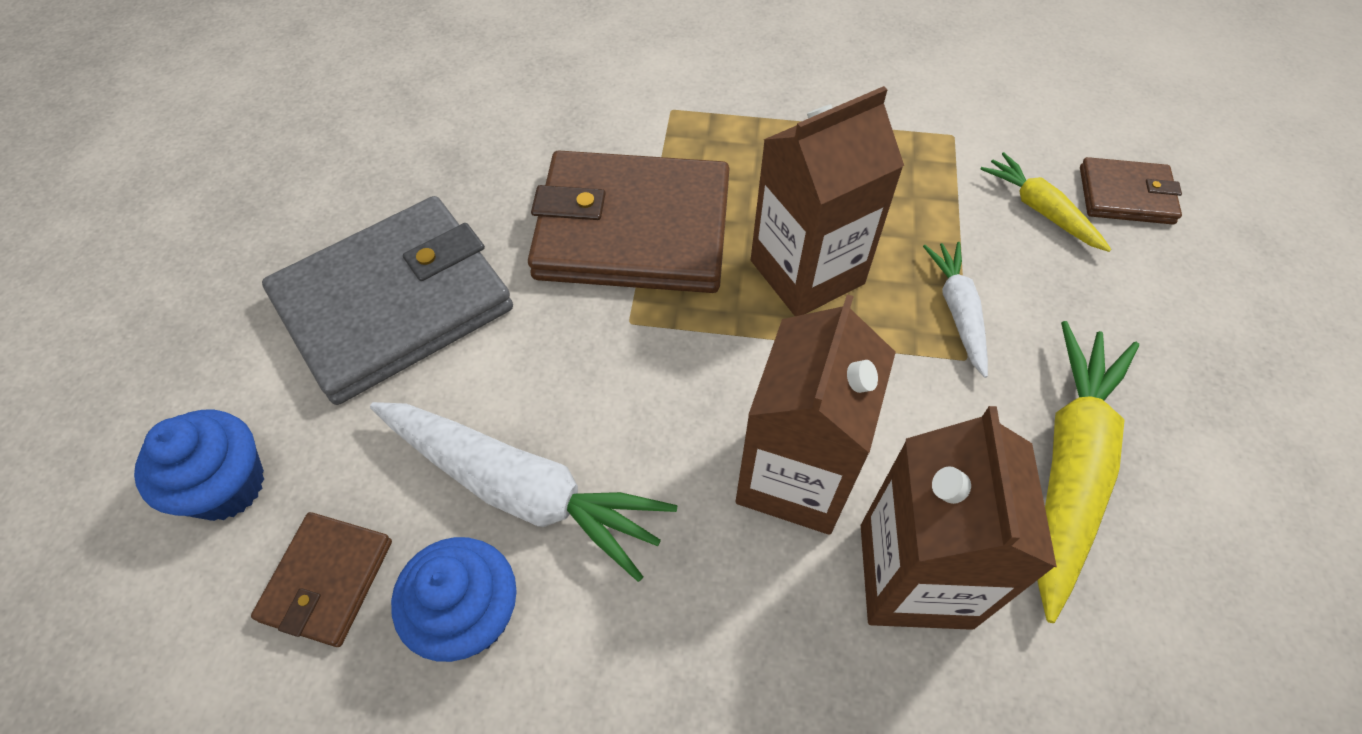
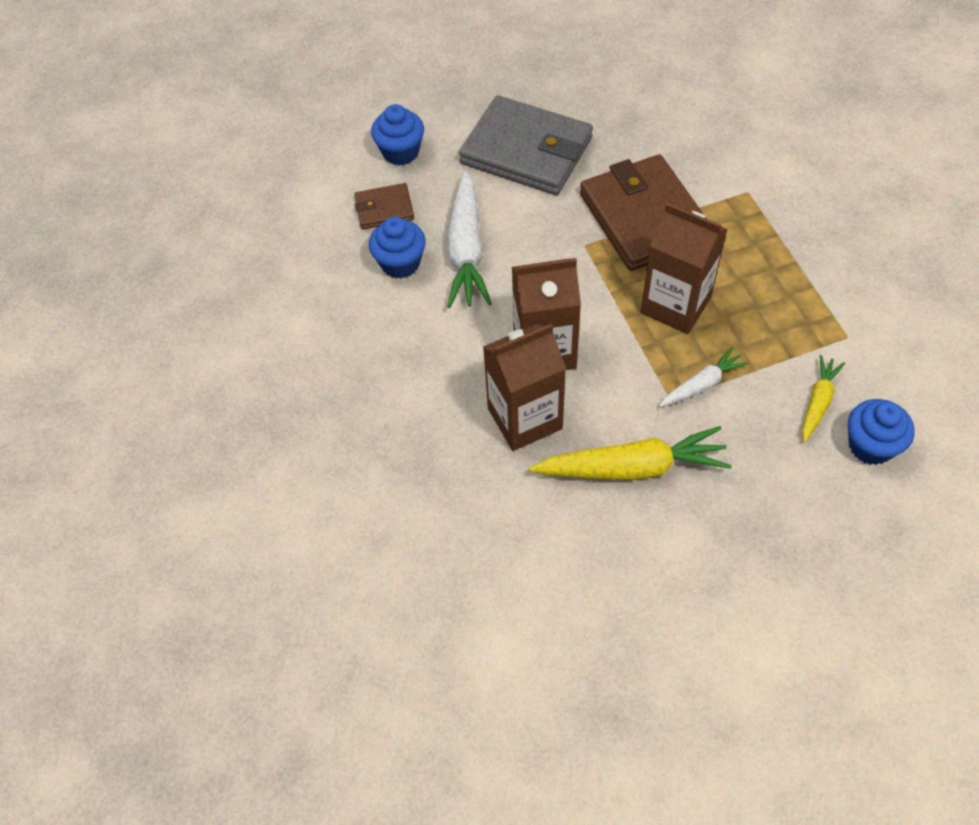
camera: 65 degrees right, 0 degrees up
brown wallet [1080,157,1182,225] -> blue cupcake [848,399,915,465]

